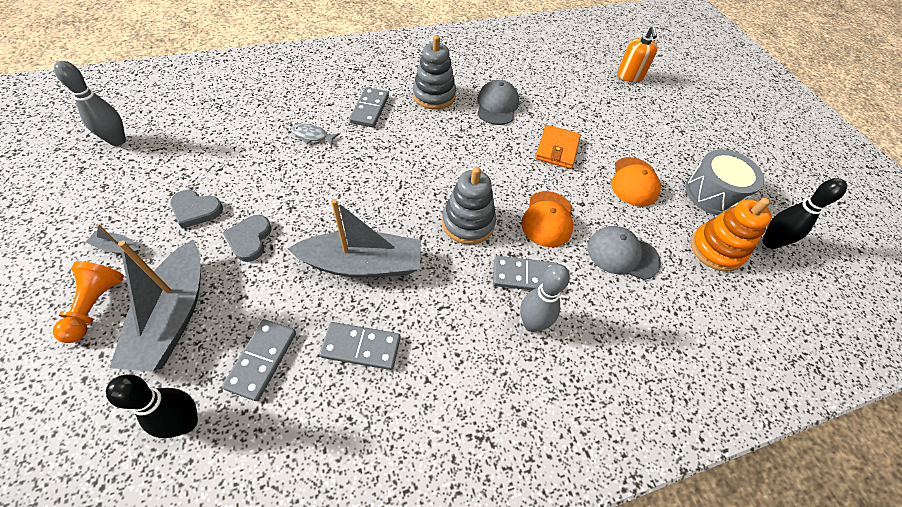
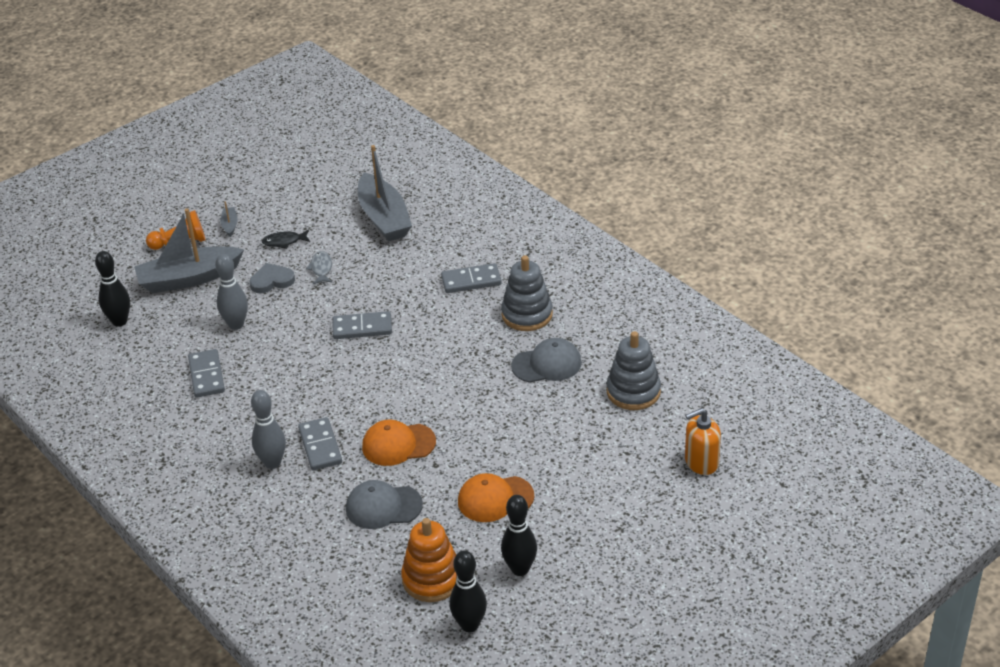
camera: 75 degrees right, 15 degrees down
grey bowling pin [54,61,126,146] -> grey bowling pin moved to [215,254,248,330]
grey heart [170,190,223,229] -> black fish [262,230,310,249]
grey domino [222,319,296,401] -> grey domino moved to [332,311,392,339]
grey boat [288,199,421,278] -> grey boat moved to [358,145,412,241]
grey fish [291,124,340,146] -> grey fish moved to [306,251,332,284]
grey stacking toy [442,167,496,244] -> grey stacking toy moved to [607,331,661,410]
orange wallet [535,125,581,169] -> none
grey cap [587,226,661,280] -> grey cap turned 90 degrees counterclockwise [346,480,423,529]
grey drum [685,149,764,215] -> black bowling pin [501,495,537,576]

